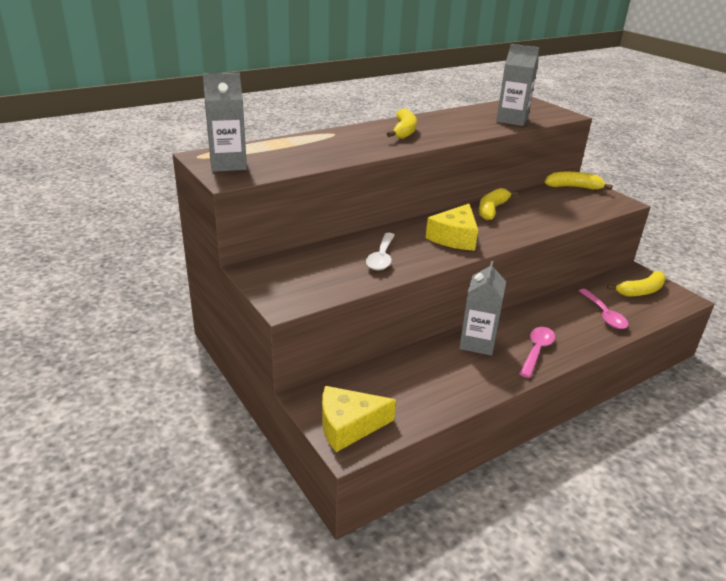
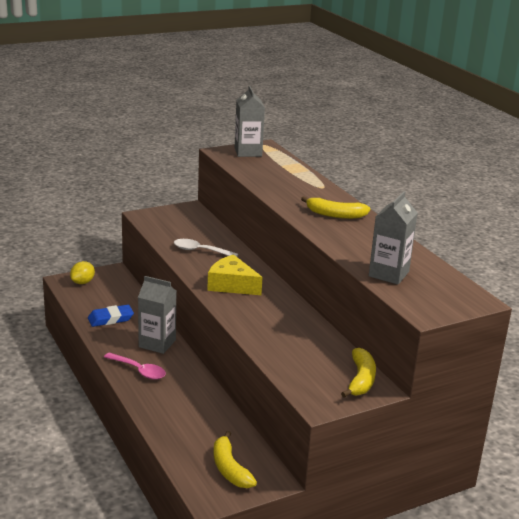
camera: 95 degrees right, 5 degrees down
yellow cheese [322,386,396,452] -> yellow lemon [70,261,95,284]
yellow banana [479,188,518,220] -> none
pink spoon [578,289,628,329] -> none
none -> blue eraser [88,305,134,327]

